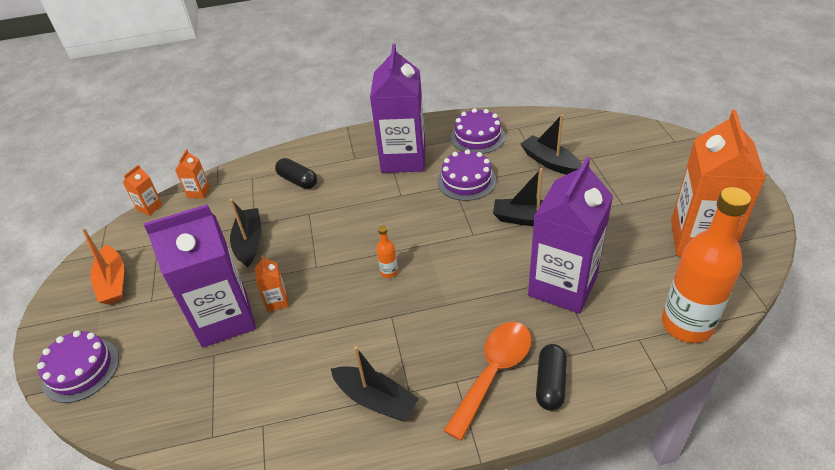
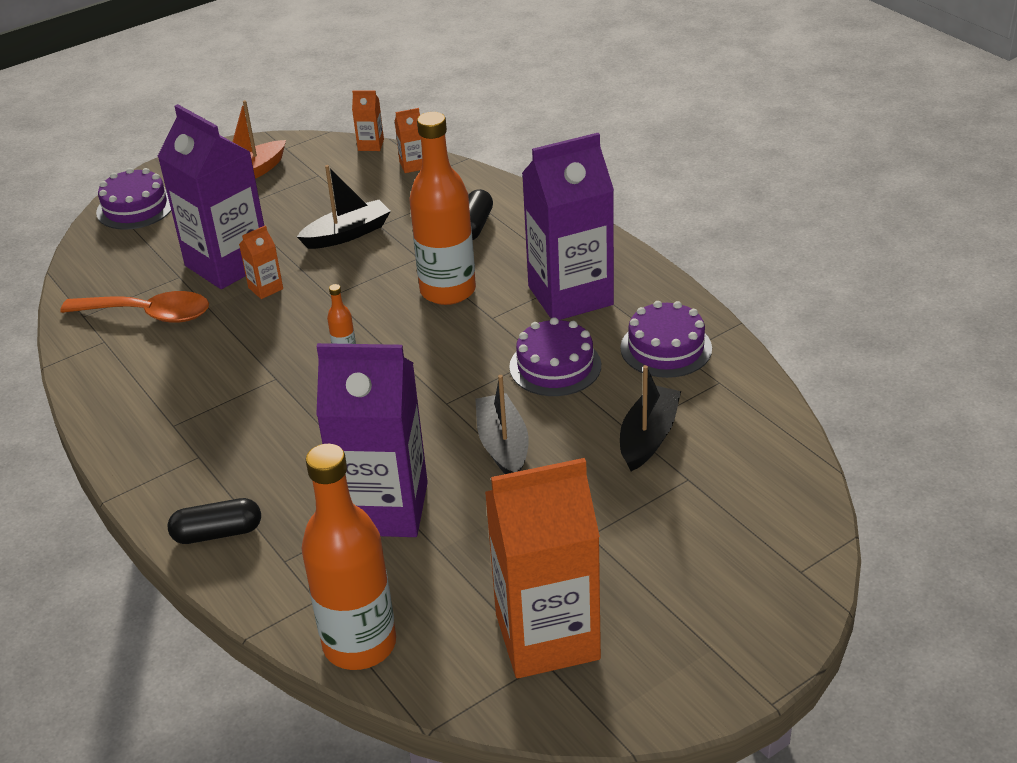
camera: 65 degrees right, 5 degrees down
black boat [331,346,419,421] -> none
orange spoon [443,322,531,441] -> orange spoon moved to [60,291,209,323]
none -> orange bottle [410,112,476,305]

